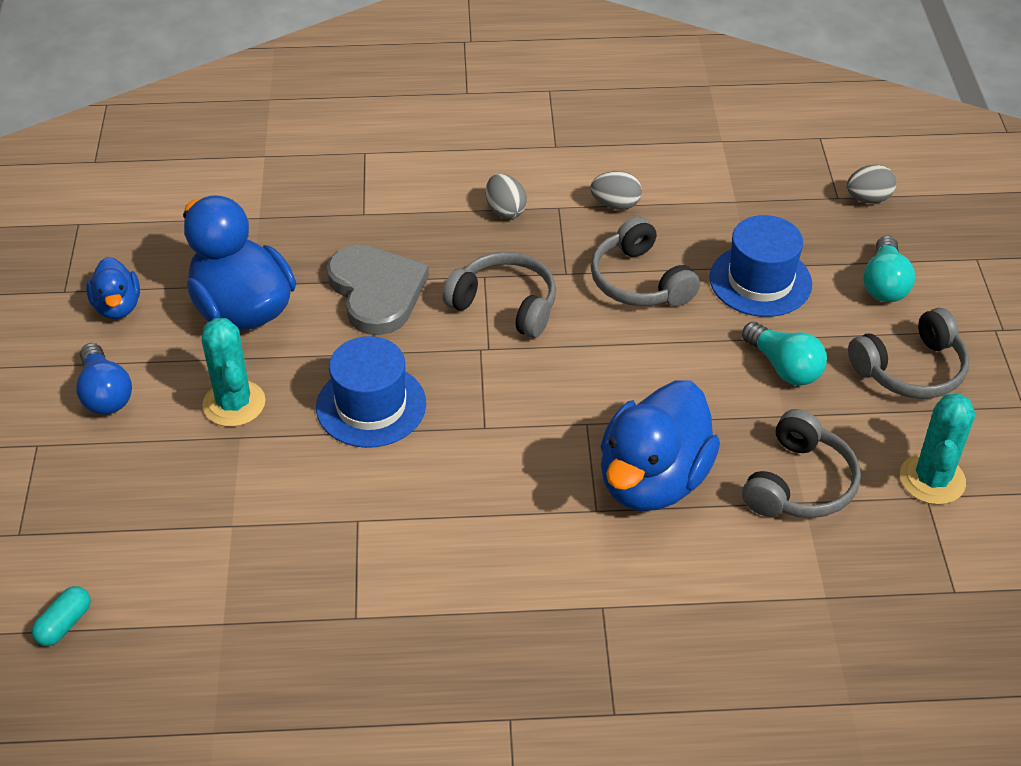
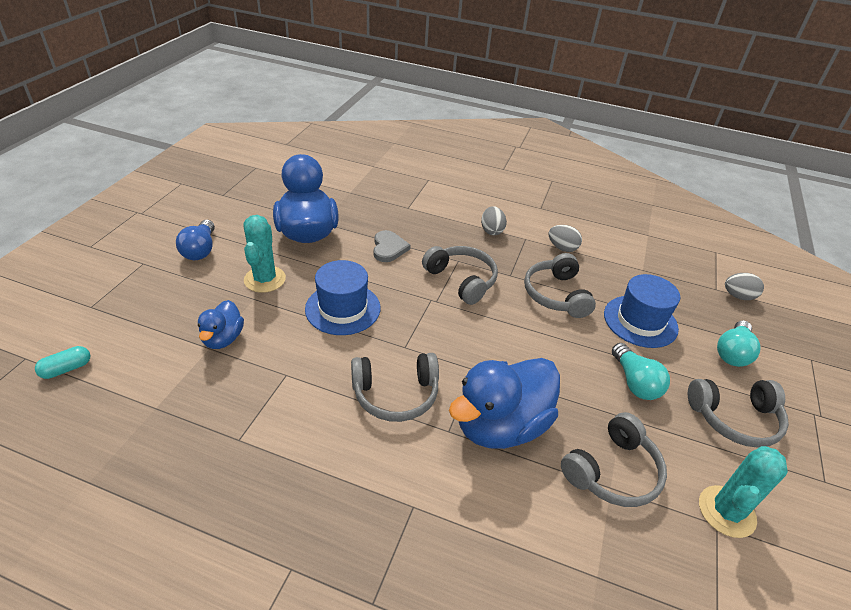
camera: 20 degrees right, 5 degrees down
blue duck [86,257,140,319] -> blue duck moved to [198,300,244,349]
grey heart [327,245,429,335] -> grey heart [373,230,411,262], size x0.59
none -> grey headphones [351,353,439,422]

